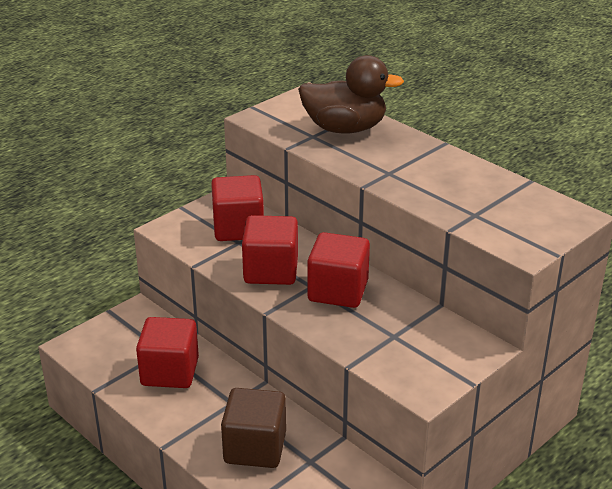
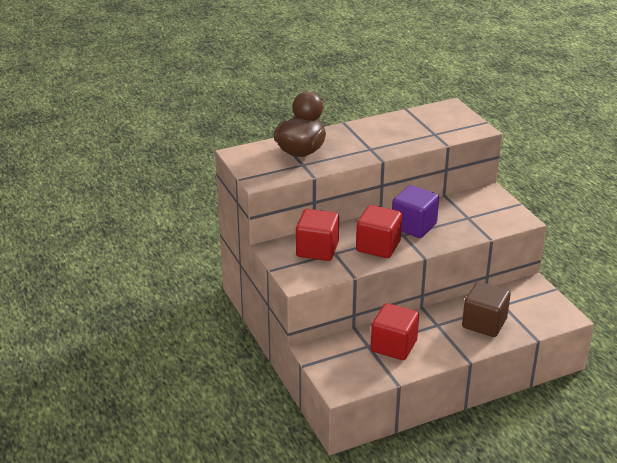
camera: 70 degrees left, 0 degrees up
red cube [307,232,370,308] -> purple cube [392,185,439,238]

